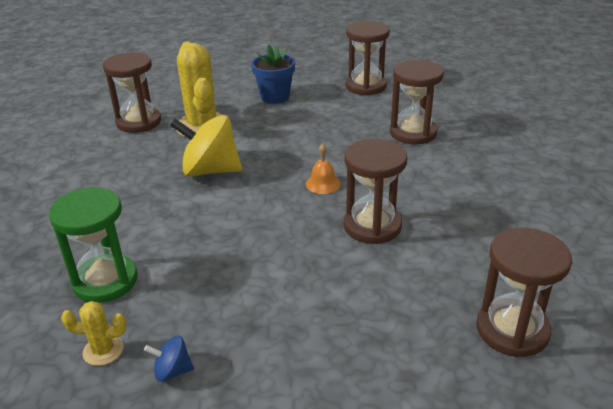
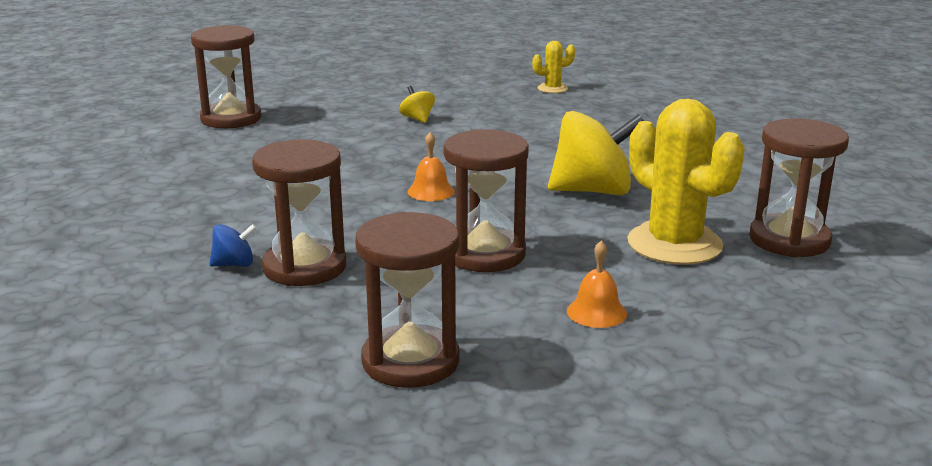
camera: 165 degrees right, 10 degrees down
green hourglass [49,187,137,303] -> none
blue spinning top [144,336,194,382] -> blue spinning top moved to [210,224,257,267]
blue flower pot [251,45,295,104] -> orange bell [567,241,627,328]
brown hourglass [344,139,407,244] -> brown hourglass moved to [444,129,529,272]
none -> yellow spinning top [399,86,435,123]

